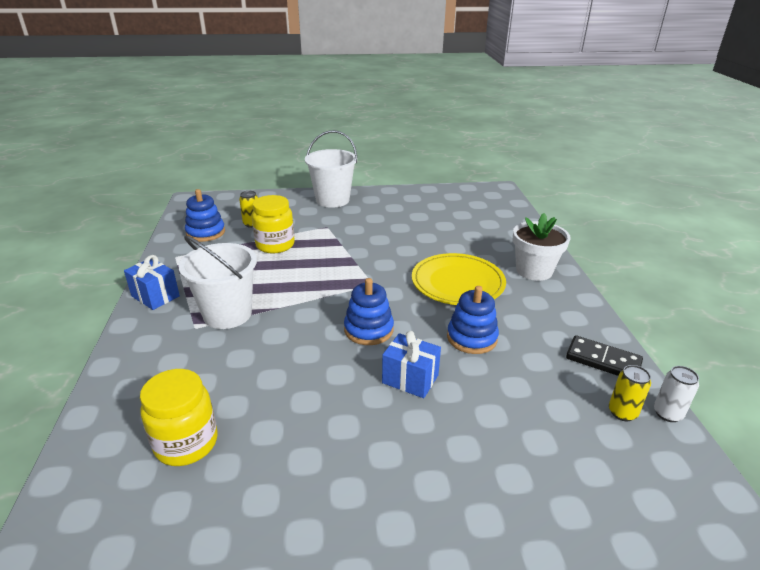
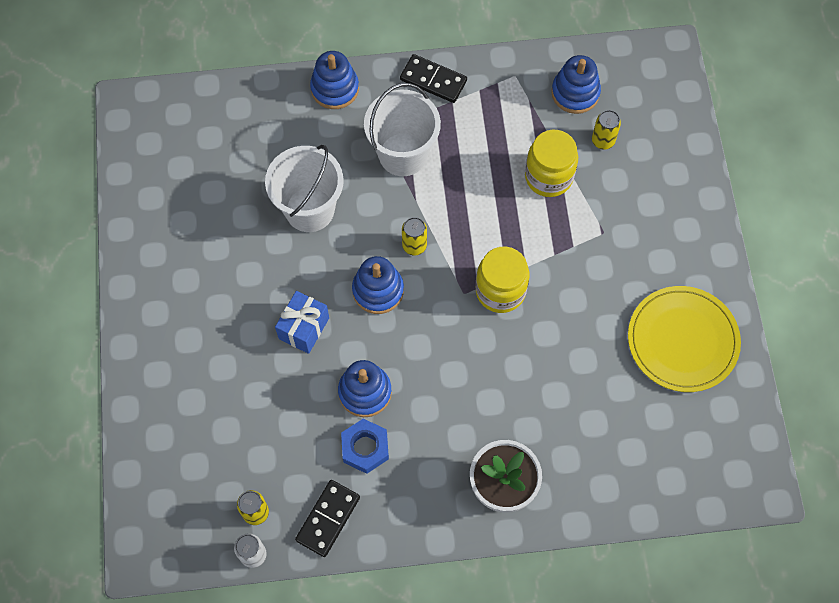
camera: 90 degrees right, 35 degrees up
blue gift [124,255,180,310] -> black domino [400,54,467,103]
yellow jar [140,369,218,466] -> yellow jar moved to [476,246,530,313]
white bucket [305,130,357,208] -> white bucket moved to [265,145,344,232]
yellow plate [412,253,506,305] -> yellow plate moved to [628,286,741,392]
none -> blue stacking toy [310,51,359,109]
none -> blue nut [341,419,389,474]
none -> yellow can [402,217,427,255]

